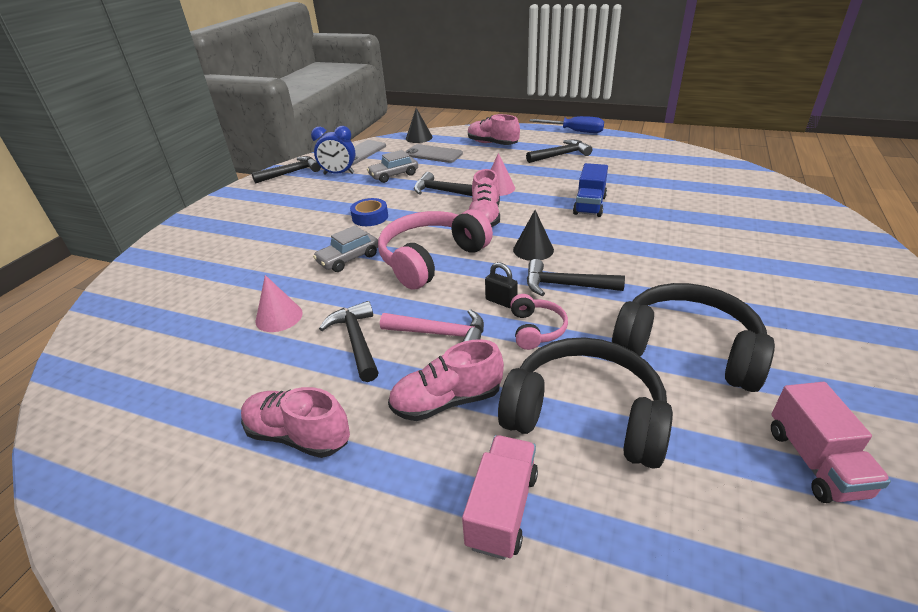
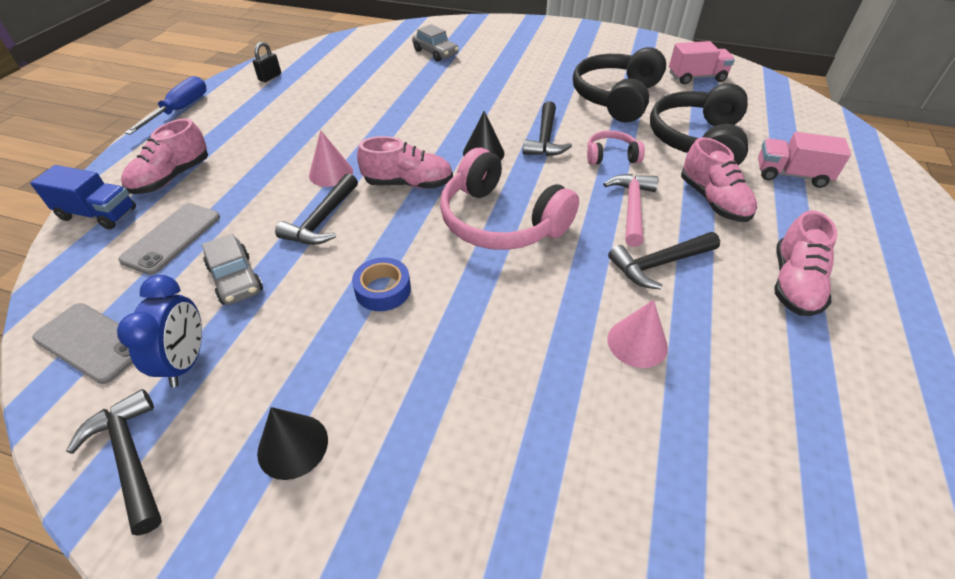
camera: 95 degrees left, 10 degrees up
grey car [313,225,378,272] -> grey car moved to [412,24,459,62]
black cone [406,108,433,143] -> black cone moved to [257,407,328,480]
black padlock [485,262,518,308] -> black padlock moved to [253,42,281,82]
black hammer [526,140,592,163] -> none
blue truck [573,163,608,217] -> blue truck moved to [30,165,136,230]

